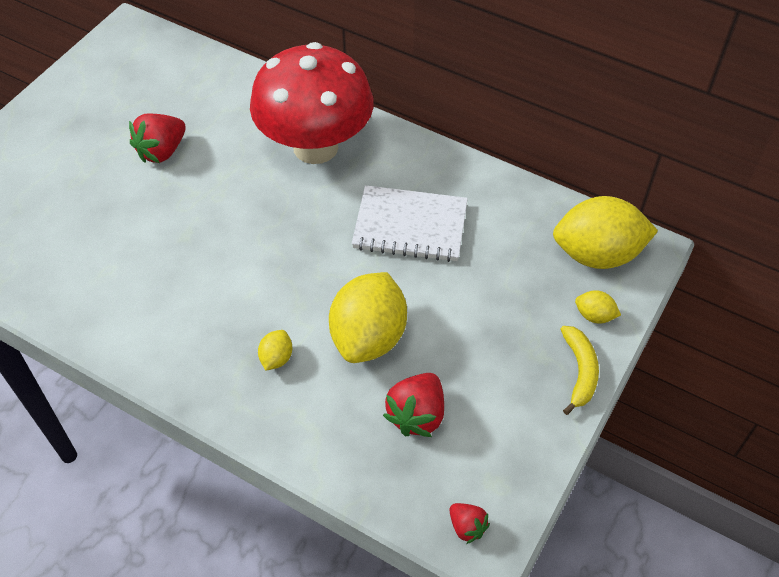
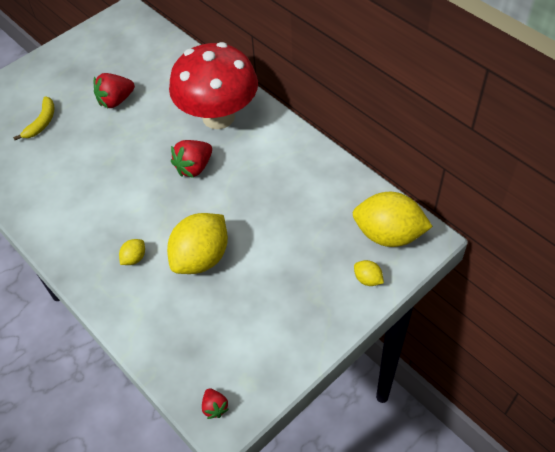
camera: 20 degrees right, 0 degrees up
white notebook [352,185,468,262] -> none
red strawberry [383,373,444,437] -> red strawberry moved to [171,140,212,178]
yellow banana [561,326,599,415] -> yellow banana moved to [13,96,55,140]

